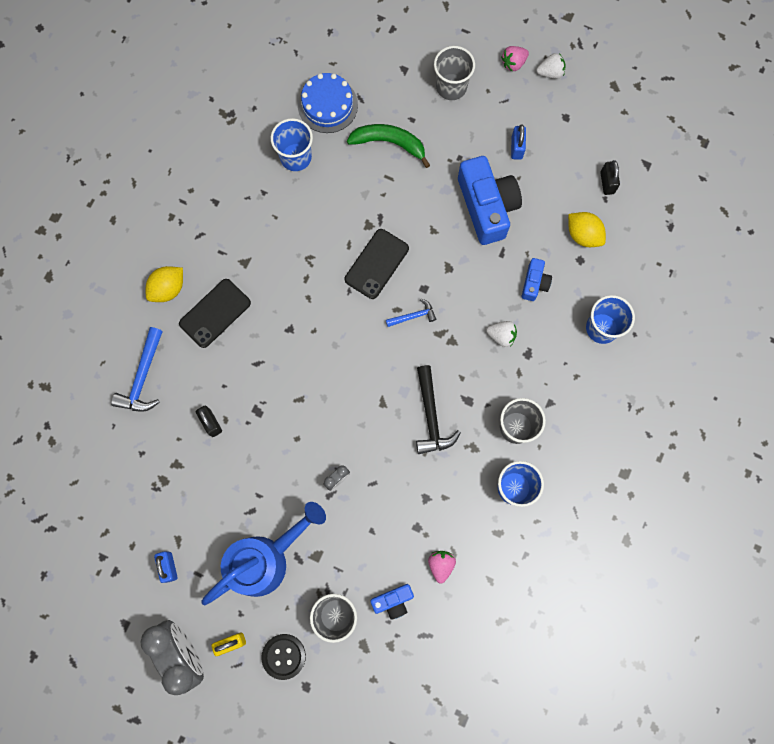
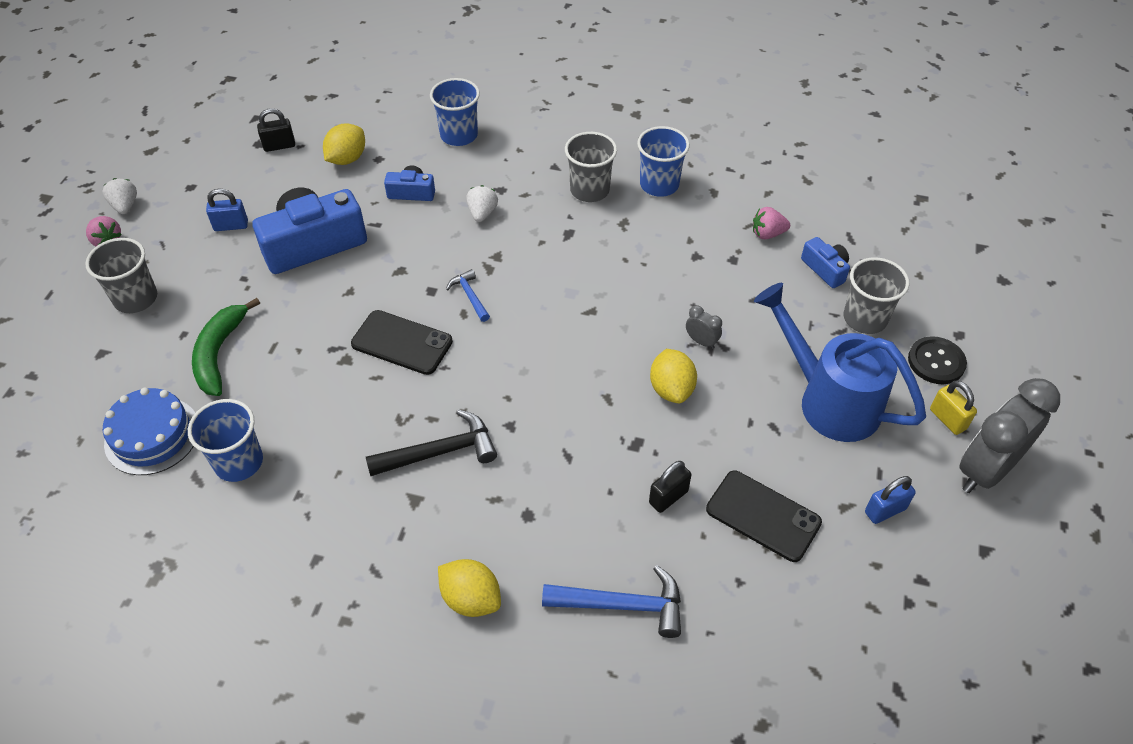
camera: 100 degrees left, 25 degrees down
black phone [179,279,251,348] -> black phone moved to [706,471,822,562]
black hammer [416,365,461,454] -> black hammer moved to [366,410,497,476]
none -> yellow lemon [650,349,697,403]

